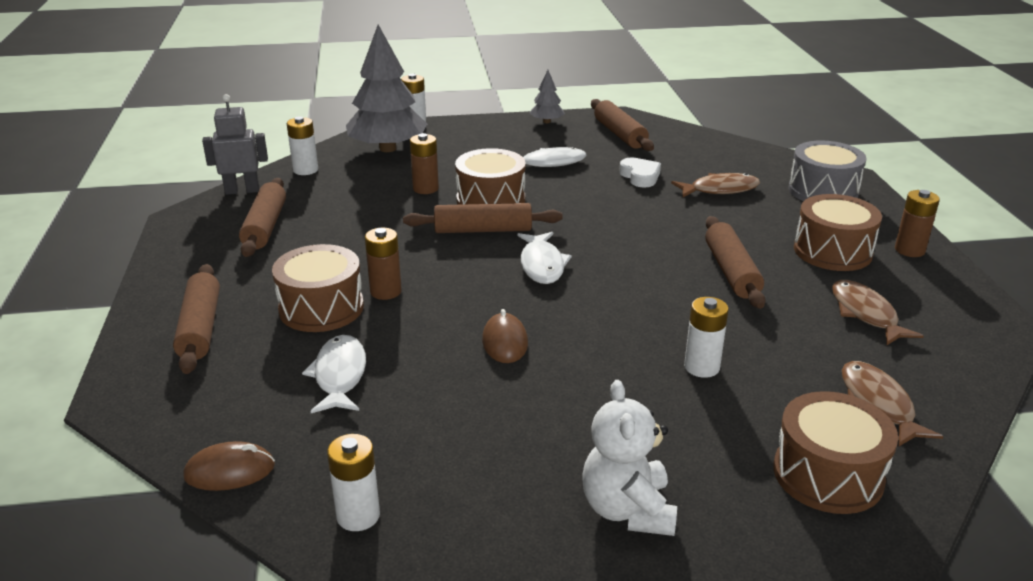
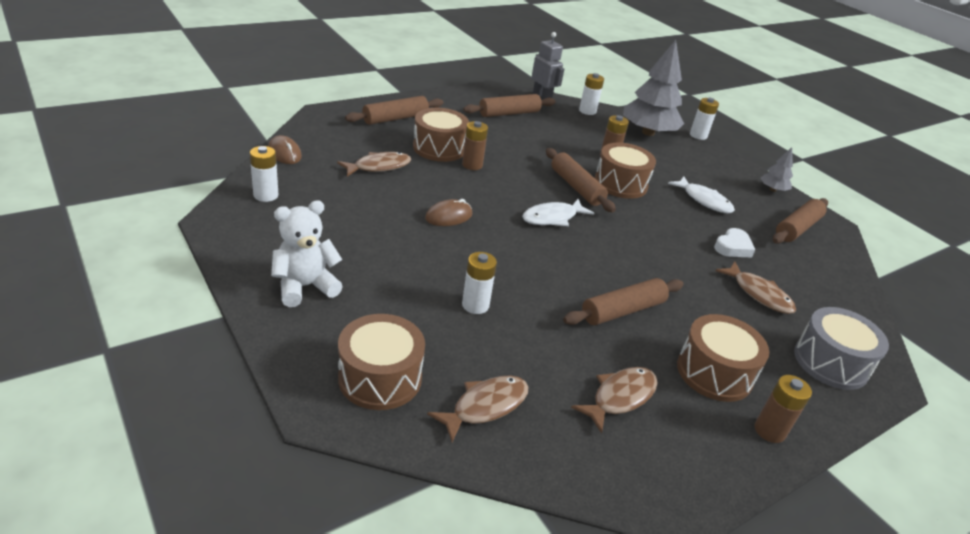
camera: 60 degrees right, 5 degrees up
white fish [302,335,366,413] -> brown fish [337,152,411,177]

